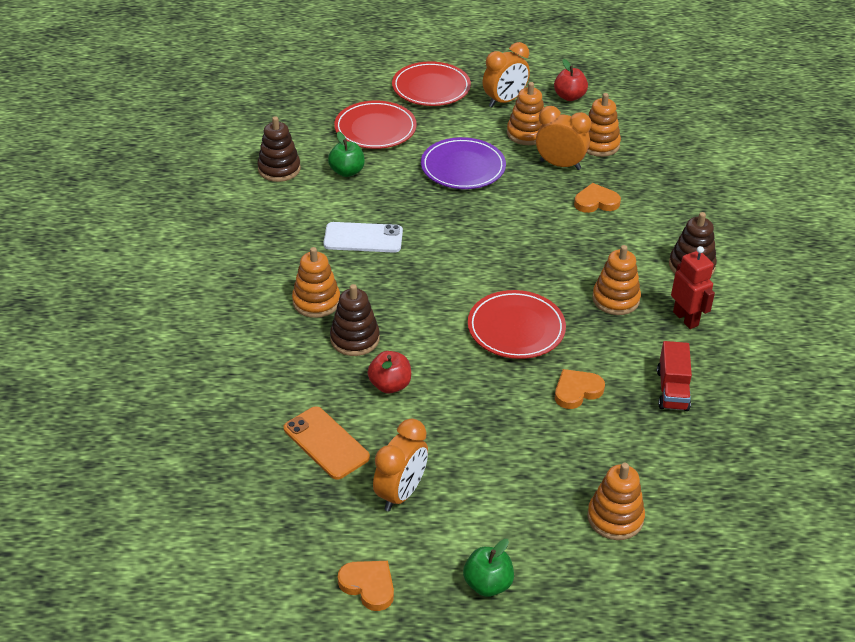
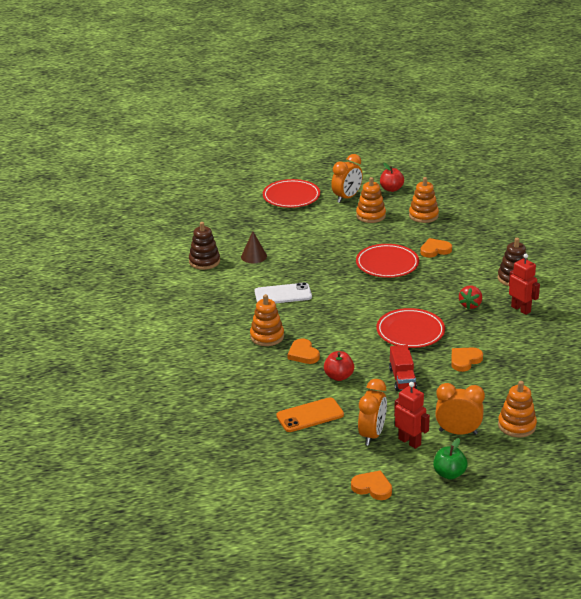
camera: 10 degrees left, 10 degrees down
orange phone [284,406,370,480] -> orange phone turned 60 degrees counterclockwise [276,397,344,432]
green apple [328,132,365,177] -> brown cone [241,231,267,263]
brown stacking toy [330,284,380,356] -> orange heart [288,338,320,364]
red plate [334,101,417,149] -> red plate moved to [356,244,419,278]
purple plate [421,137,506,189] -> none
orange clock [536,106,591,170] -> orange clock moved to [435,383,485,435]
orange stacking toy [592,245,641,315] -> red strawberry [459,286,482,309]
red truck [657,341,692,411] -> red truck moved to [389,345,417,391]
none -> red robot [394,382,430,449]

